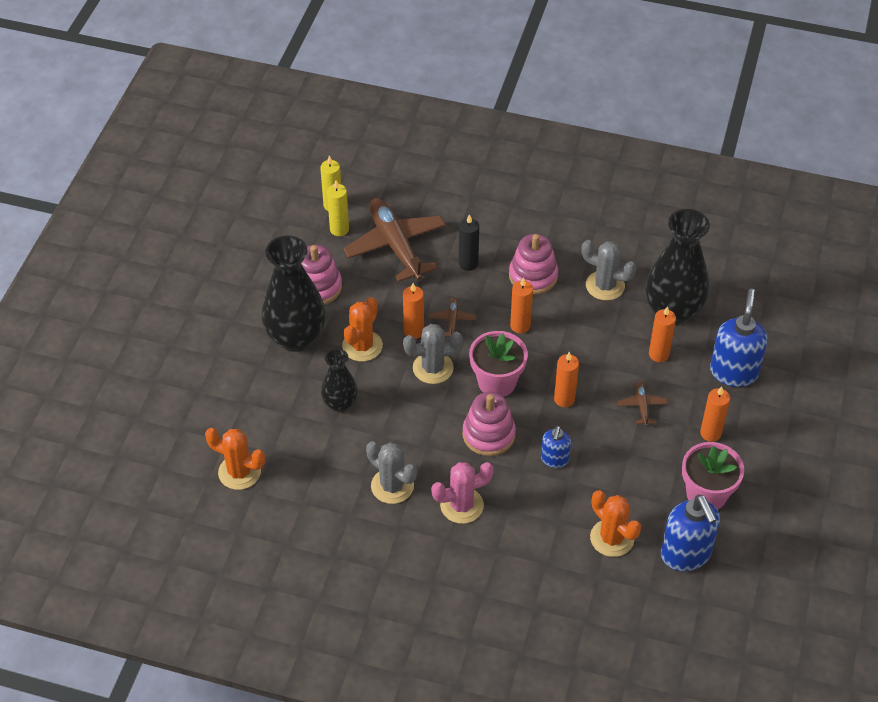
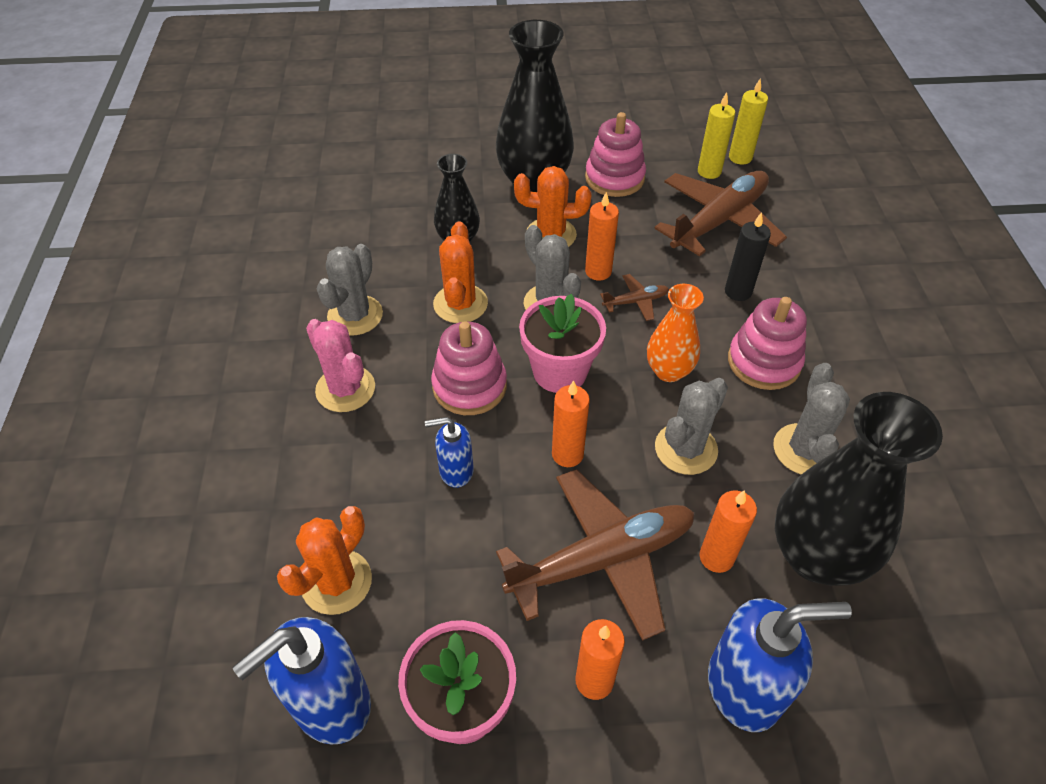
camera: 70 degrees right, 0 degrees up
orange cactus [205,428,265,490] -> orange cactus moved to [433,222,488,323]
orange candle [510,277,533,333] -> orange vase [647,284,704,382]
brown plane [618,381,668,426] -> brown plane [496,469,695,641], size x2.30
none -> grey cactus [655,378,728,475]

